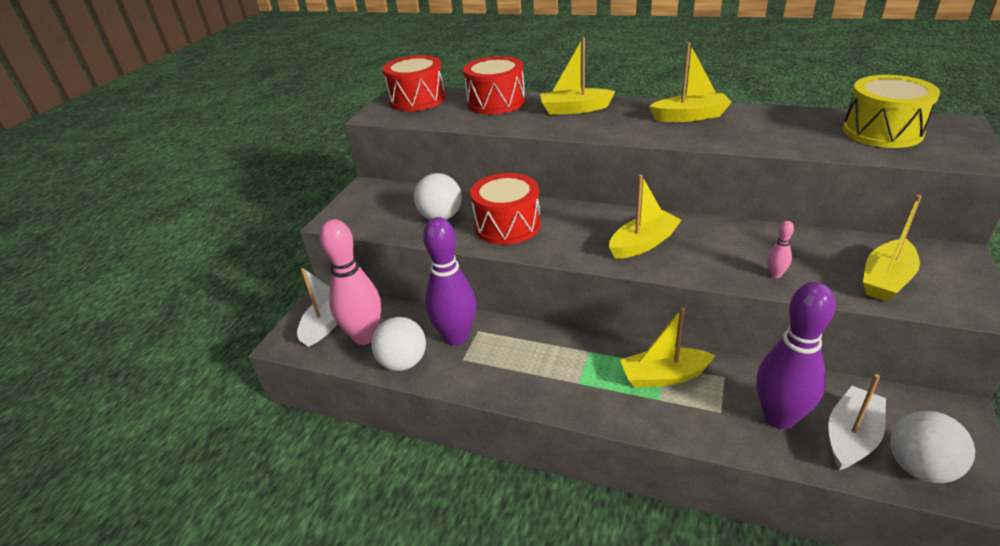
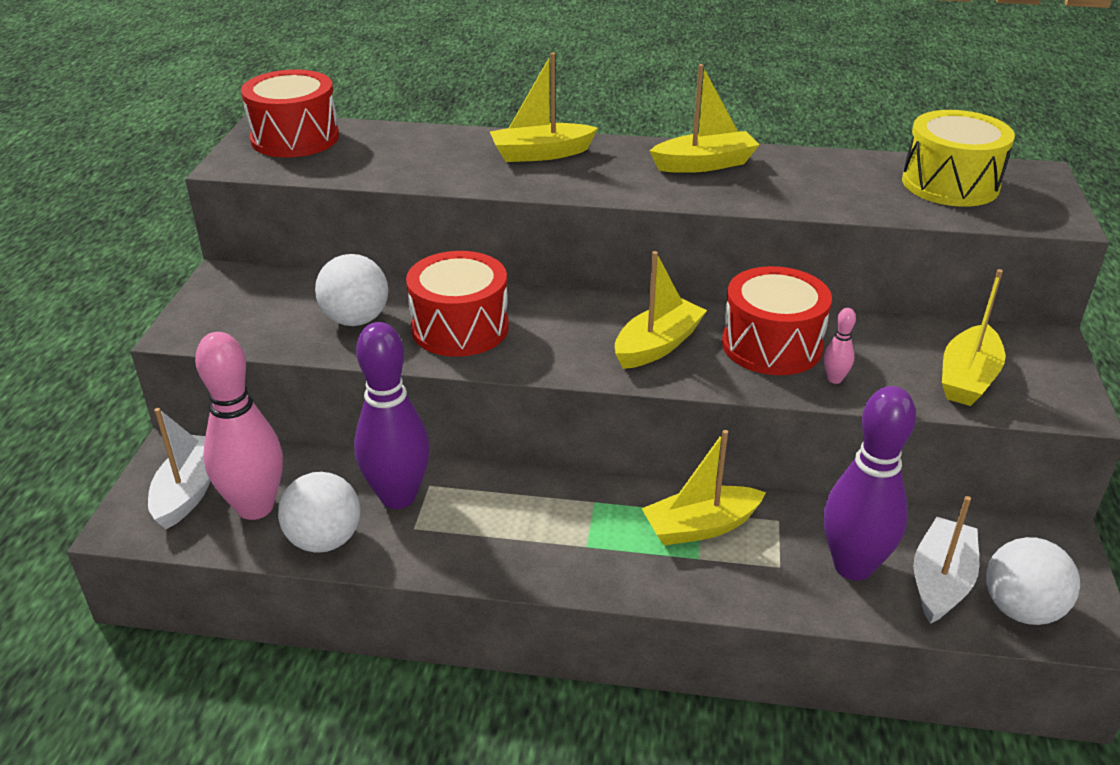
camera: 15 degrees left, 0 degrees up
red drum [463,56,525,114] -> red drum moved to [722,266,832,375]

